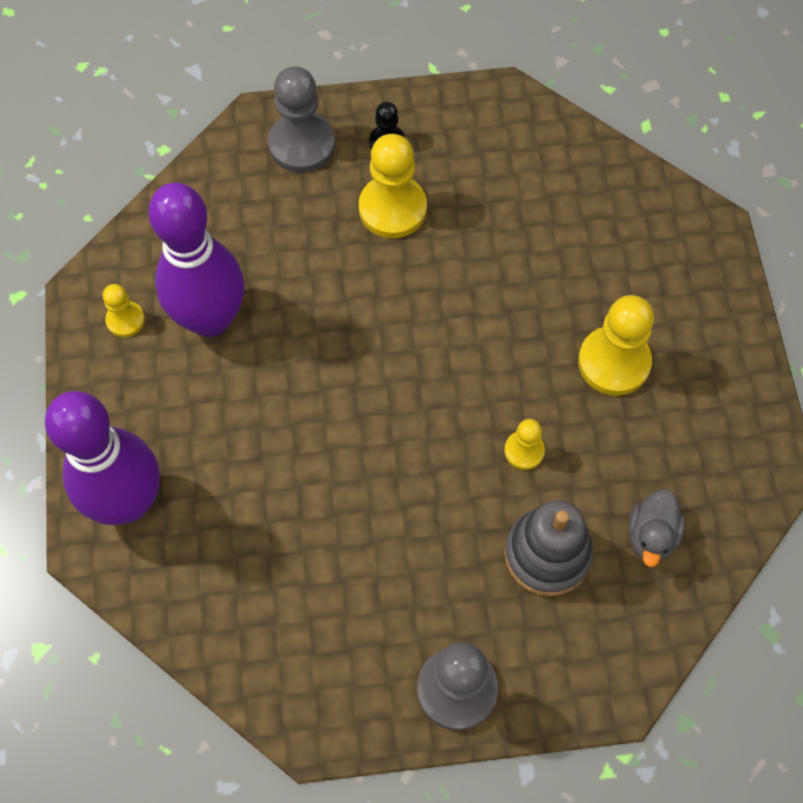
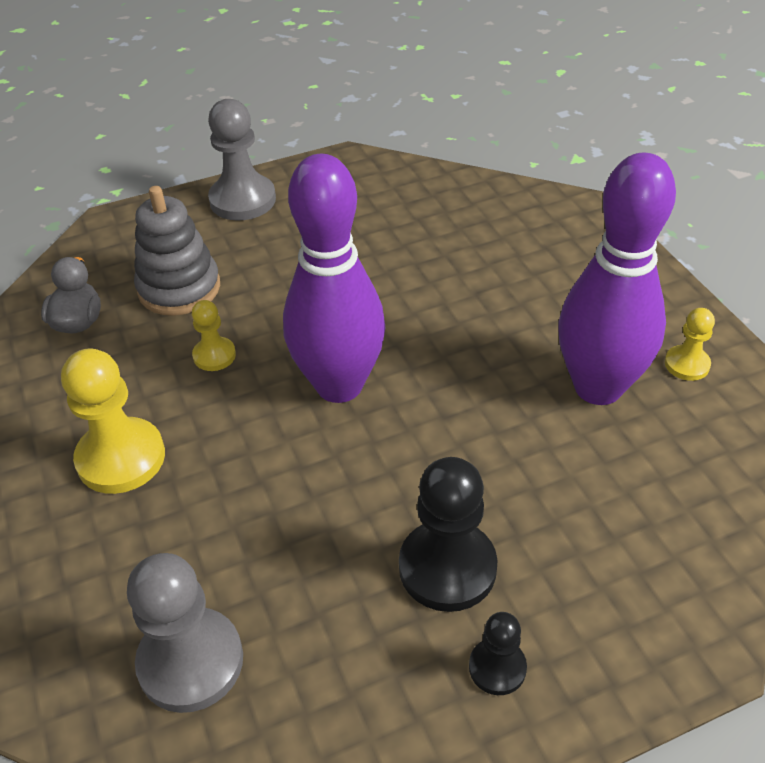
camera: 165 degrees right, 20 degrees down
purple bowling pin [45,391,160,525] -> purple bowling pin moved to [283,154,386,403]
grey pawn [268,66,335,173] -> grey pawn moved to [127,553,243,713]
yellow pawn [359,134,427,238] -> black pawn [399,457,498,612]

